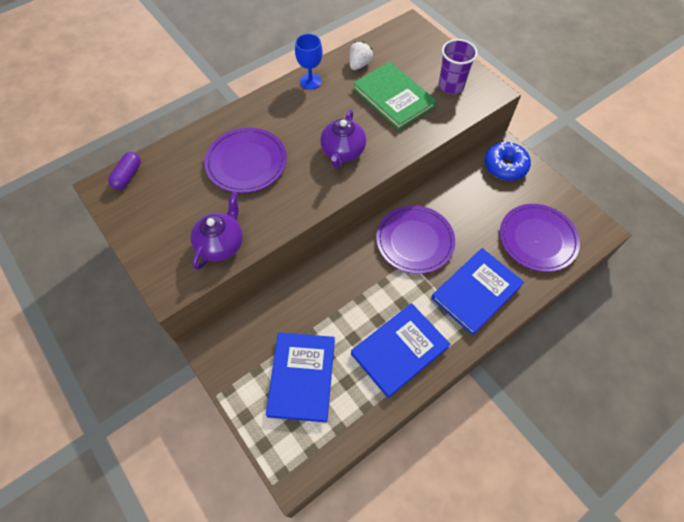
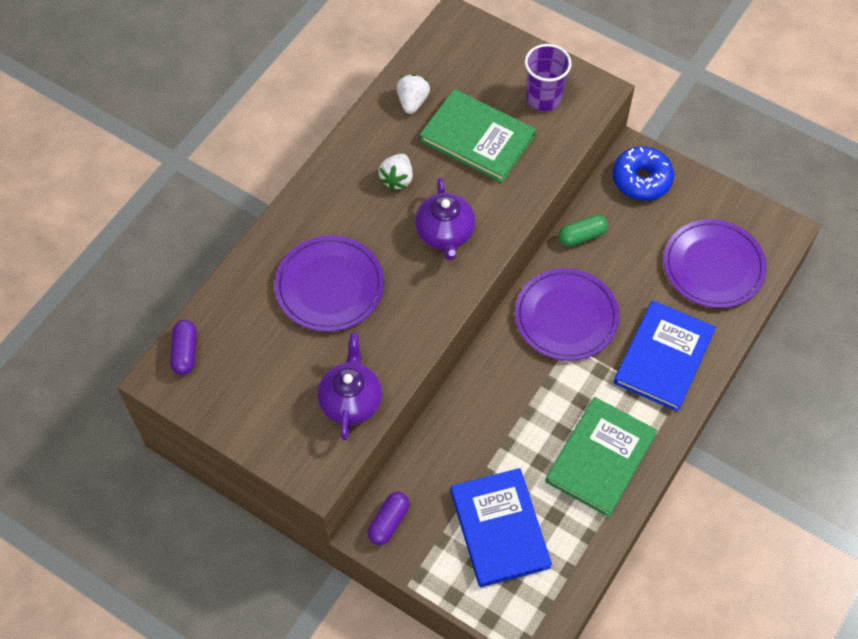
camera: 20 degrees left, 0 degrees up
blue goblet [295,34,323,89] -> none
blue book [351,303,450,398] -> green book [545,397,657,517]
none -> purple capsule [368,492,410,545]
none -> white strawberry [378,154,413,191]
none -> green capsule [558,215,608,247]

